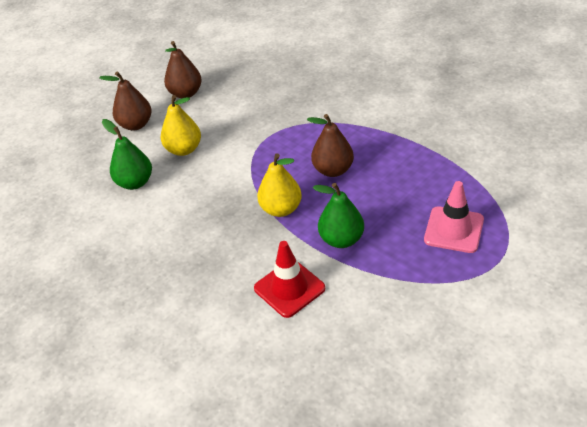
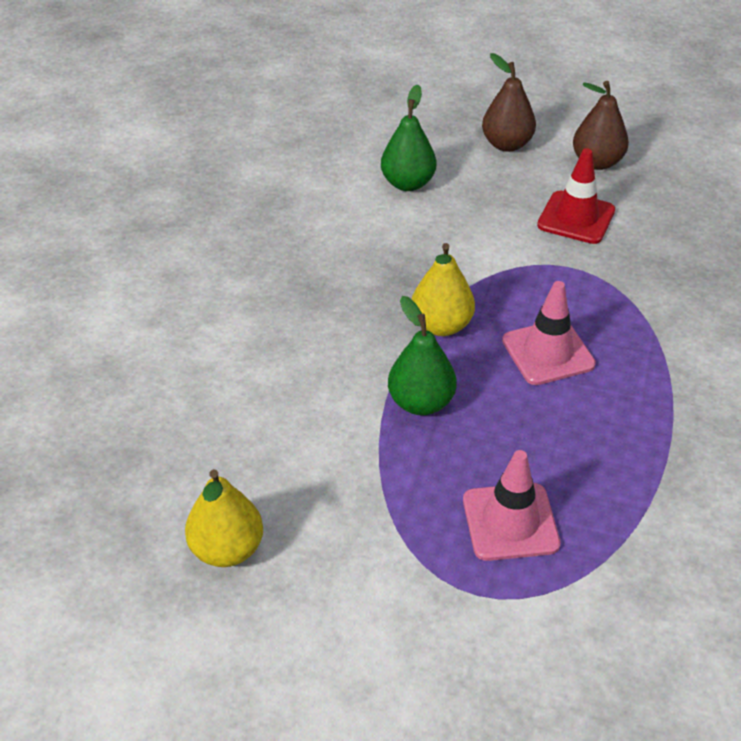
camera: 60 degrees right, 0 degrees up
yellow pear [161,95,201,156] -> yellow pear moved to [185,469,263,567]
red traffic cone [254,241,325,318] -> red traffic cone moved to [537,148,615,244]
brown pear [307,114,354,177] -> pink traffic cone [502,281,596,385]

